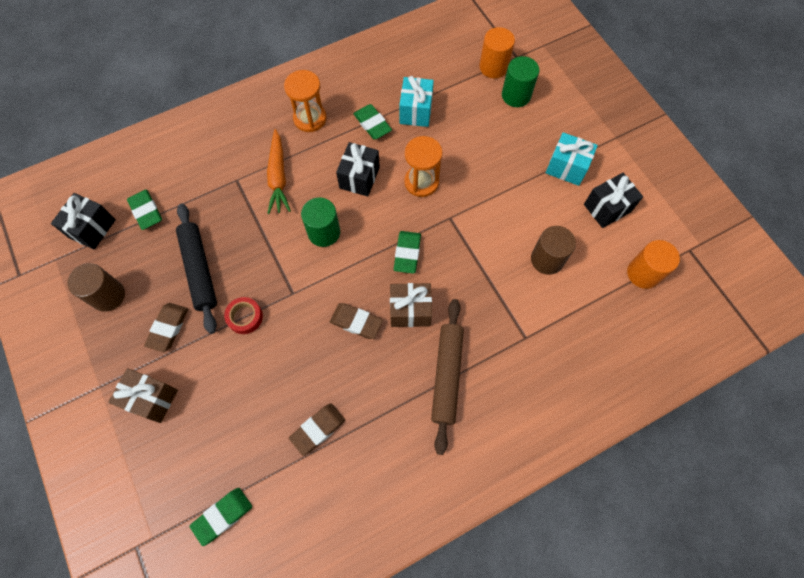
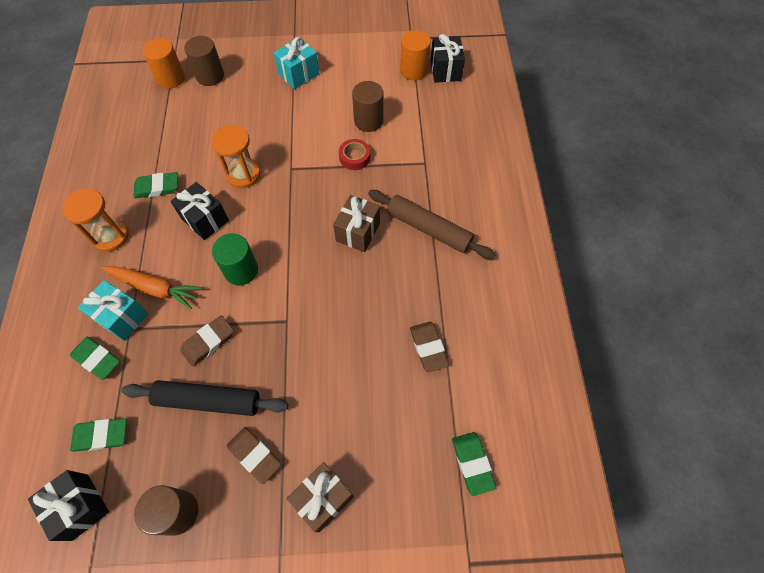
camera: 65 degrees left, 5 degrees down
red tape [224,297,263,334] -> red tape moved to [339,139,370,170]
brown eraser [330,303,383,339] -> brown eraser moved to [180,315,234,367]
green eraser [394,231,421,274] -> green eraser moved to [70,337,120,380]
turquoise gift [399,76,434,127] -> turquoise gift moved to [78,280,148,341]
green cylinder [502,56,539,107] -> brown cylinder [184,36,224,86]
black gift [584,173,643,228] -> black gift moved to [430,34,465,83]

